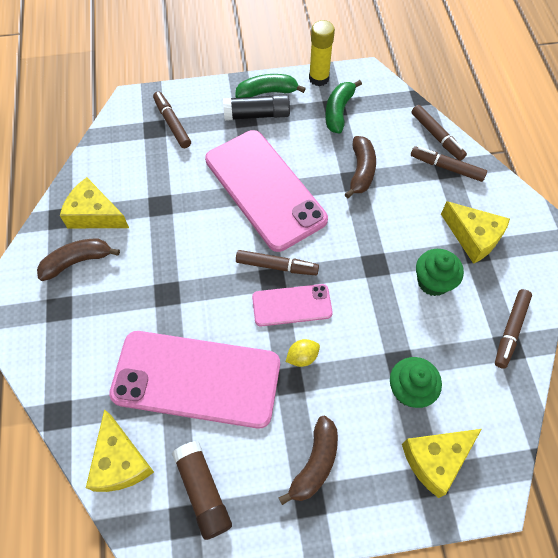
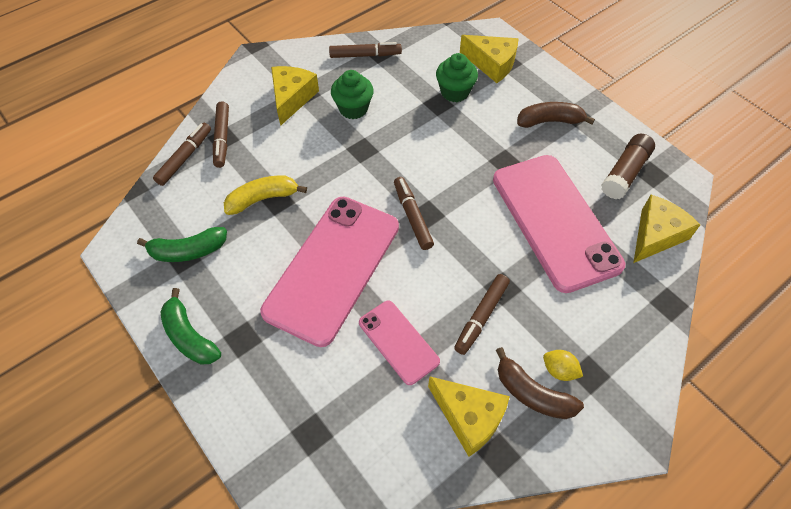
camera: 120 degrees left, 5 degrees down
yellow cheese [60,177,129,228] -> yellow cheese turned 45 degrees counterclockwise [428,376,510,457]
brown marker [153,92,191,148] -> brown marker moved to [454,274,510,355]
black glue stick [223,94,290,121] -> none
pink phone [252,284,333,327] -> pink phone moved to [359,301,440,385]
yellow lemon [286,339,320,367] -> yellow lemon moved to [543,350,583,381]
yellow glue stick [309,20,335,86] -> none
brown banana [345,136,376,198] -> yellow banana [224,176,307,215]

